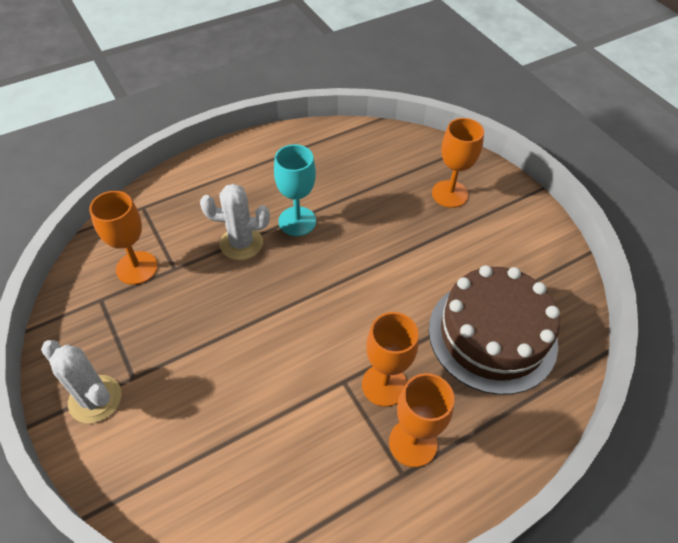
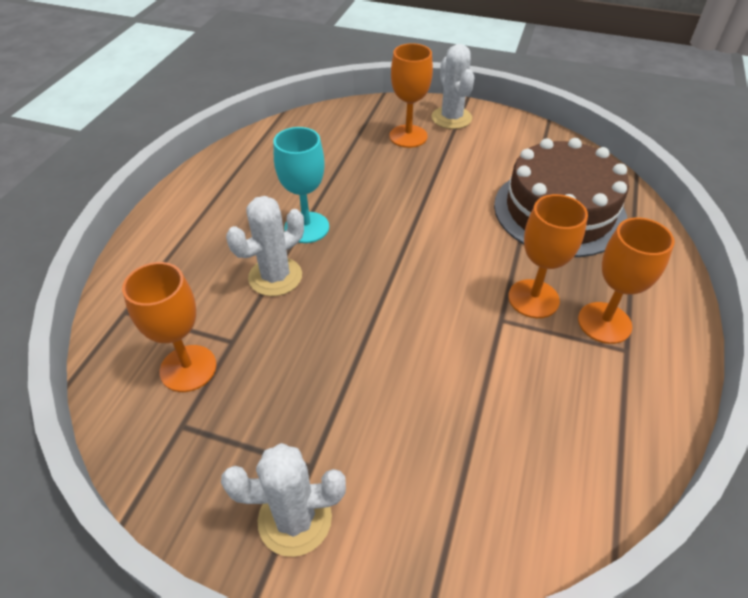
camera: 40 degrees left, 5 degrees down
none -> white cactus [432,44,475,129]

